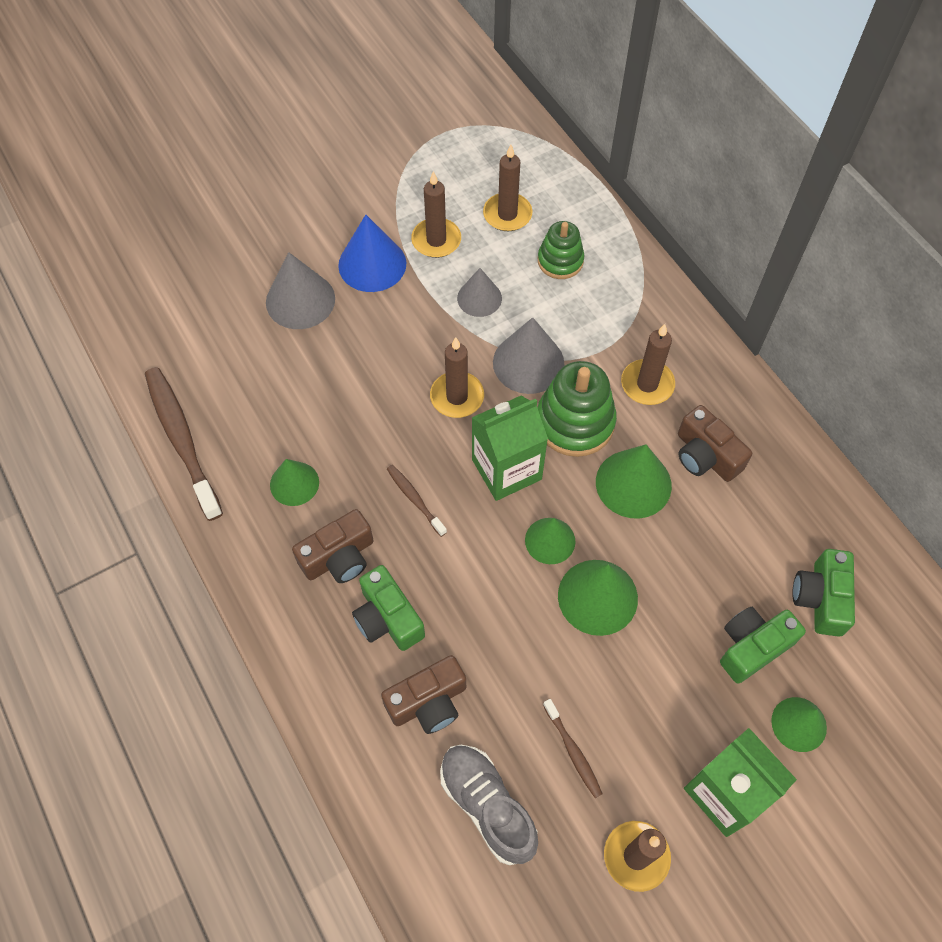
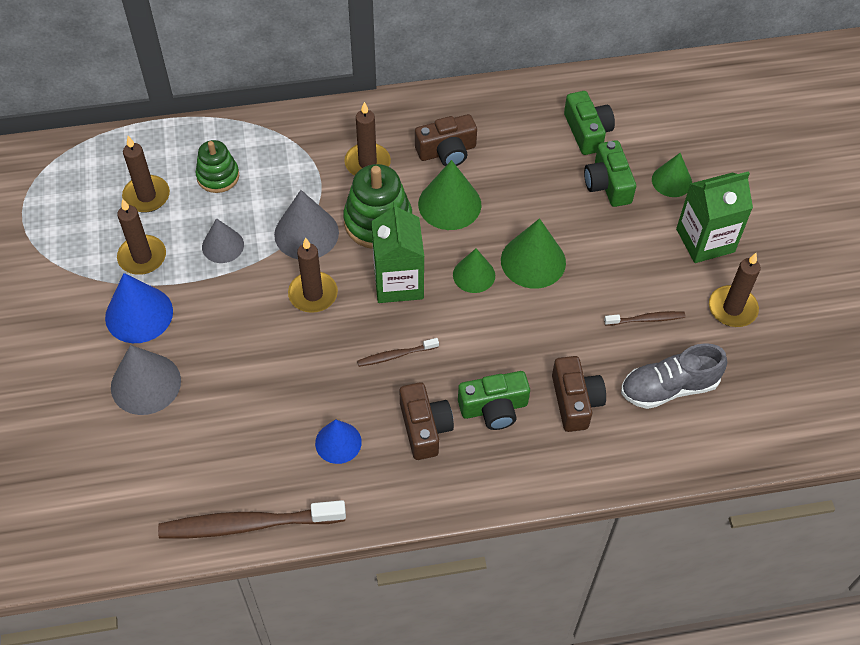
camera: 70 degrees left, 5 degrees down
green cone [270,459,319,506] -> blue cone [315,419,362,464]
green camera [792,549,855,637] -> green camera turned 135 degrees counterclockwise [564,91,615,155]

